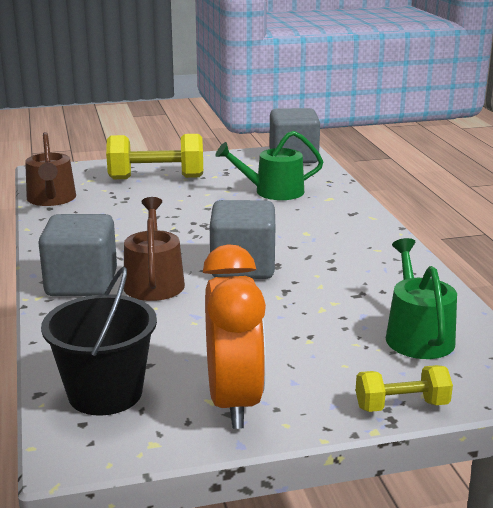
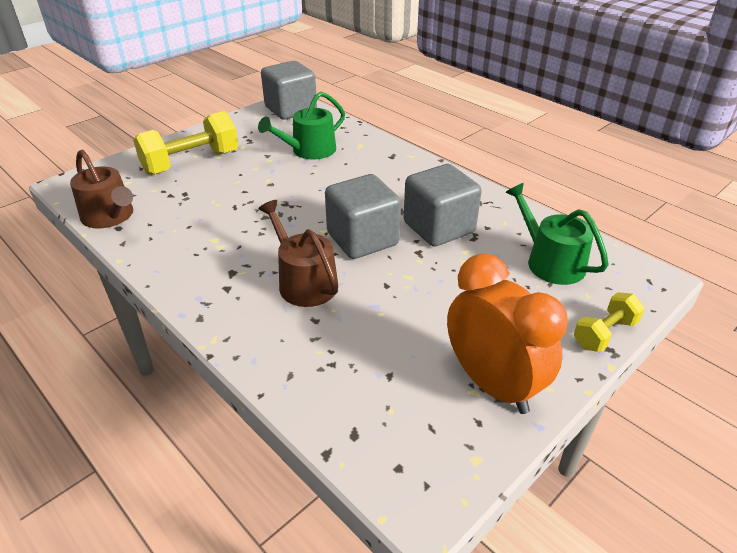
camera: 30 degrees left, 15 degrees up
grey cube [38,214,117,296] -> grey cube moved to [404,164,482,247]
black bucket [41,267,157,416] -> none

